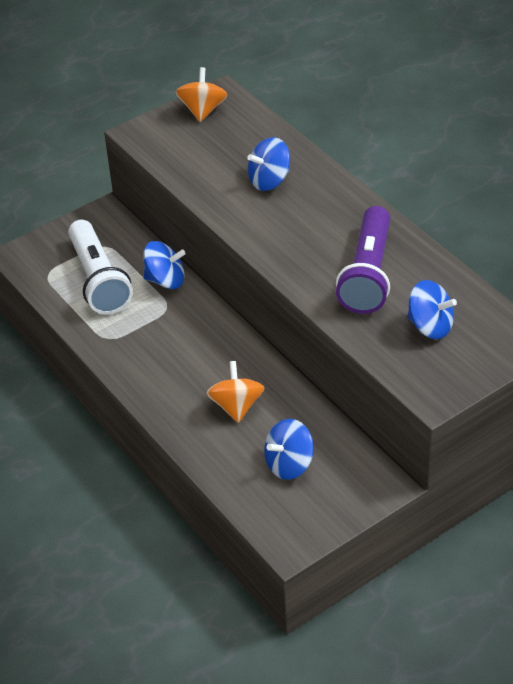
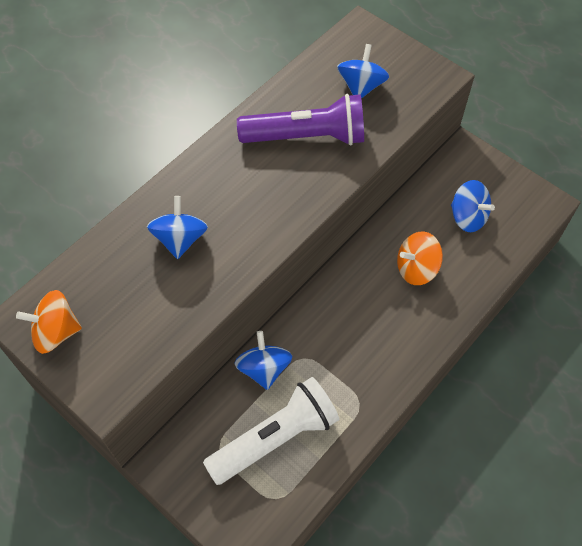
camera: 105 degrees left, 15 degrees up
blue spinning top [247,137,290,191] -> blue spinning top turned 135 degrees counterclockwise [147,196,208,259]

